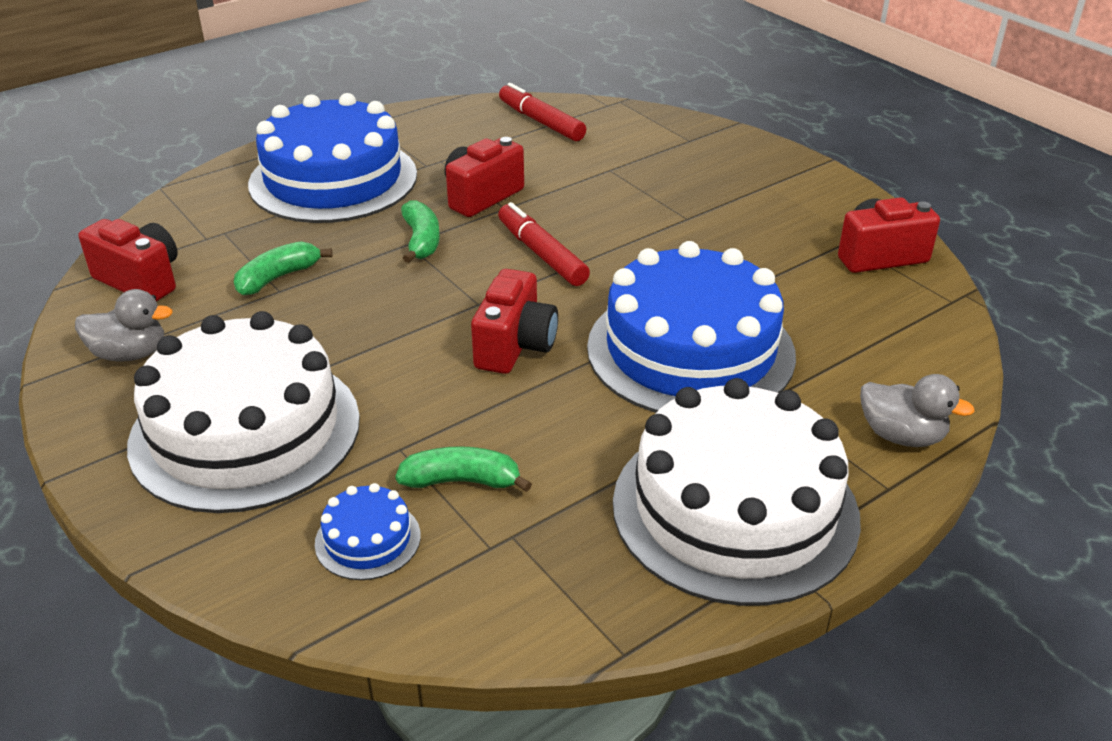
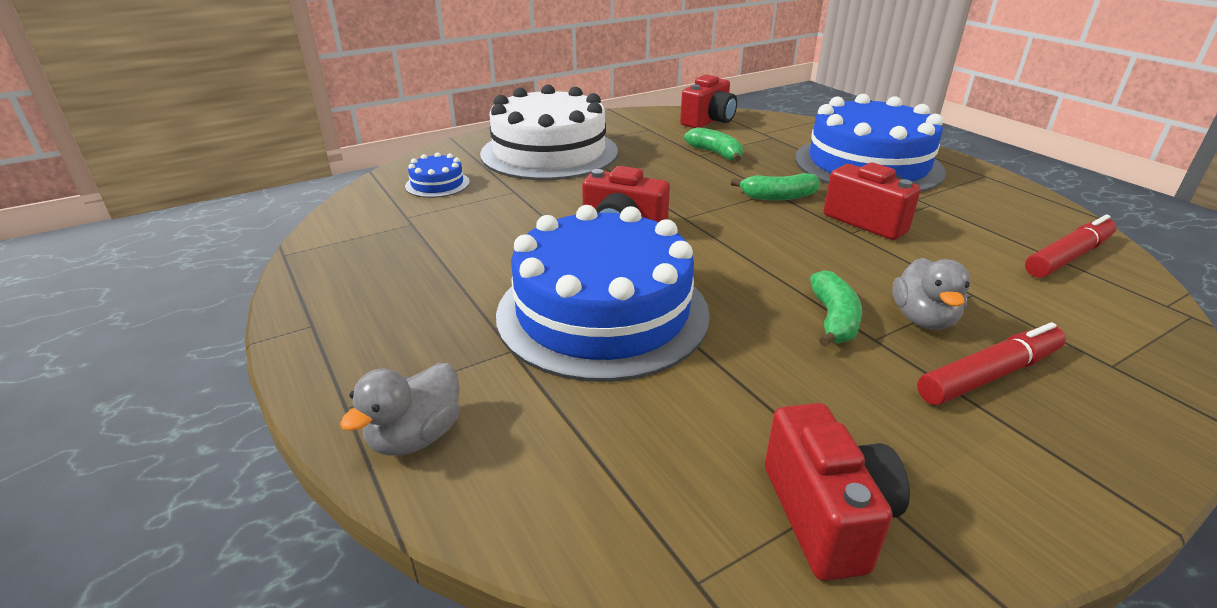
camera: 95 degrees right, 5 degrees down
grey duck [75,289,173,361] -> grey duck moved to [892,258,971,330]
green banana [395,446,532,492] -> green banana moved to [810,270,862,347]
red marker [498,202,590,286] -> red marker moved to [917,322,1066,405]
white cake [613,378,861,606] -> none

